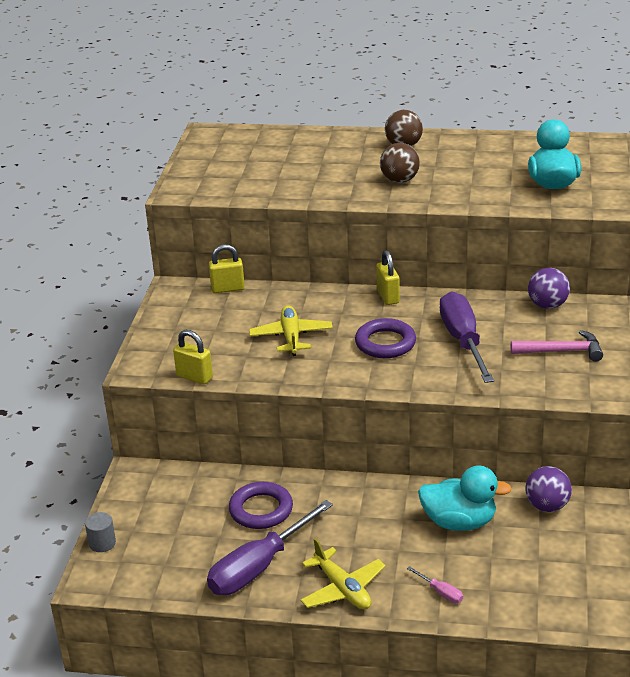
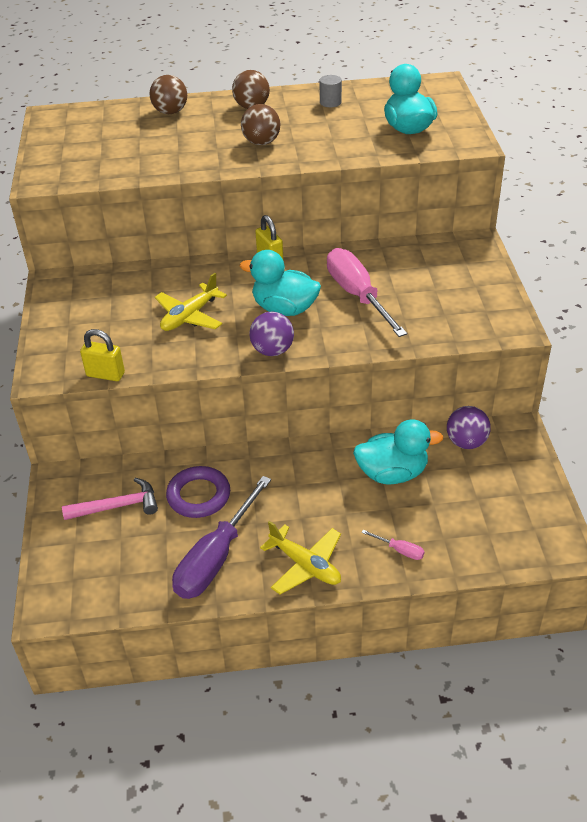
camera: 15 degrees left, 10 degrees up
grey cylinder [85,512,116,552] -> grey cylinder moved to [319,75,342,107]
yellow padlock [209,244,245,293] -> none
yellow plane [249,305,333,356] -> yellow plane turned 120 degrees counterclockwise [155,273,227,331]
purple ring [355,318,416,358] -> turquoise duck [239,250,321,316]
purple screwdriver [440,291,494,383] -> pink screwdriver [327,248,407,337]
pink hammer [511,330,603,361] -> pink hammer moved to [62,478,158,520]
purple ball [528,268,570,309] -> purple ball moved to [249,311,294,356]
none -> brown ball [149,75,187,114]

